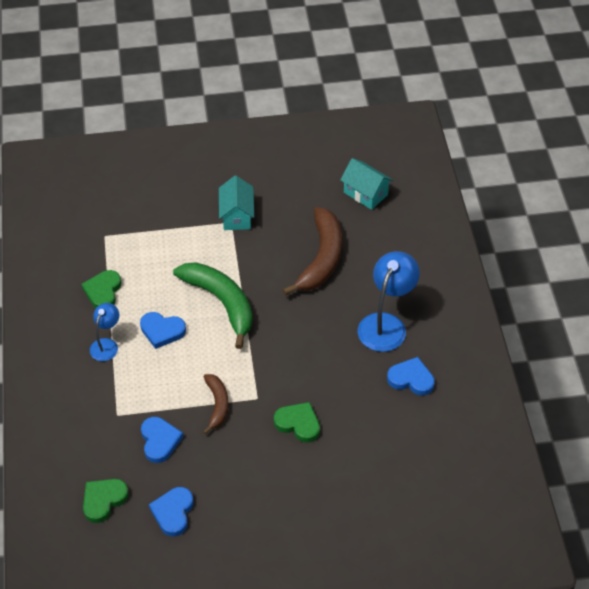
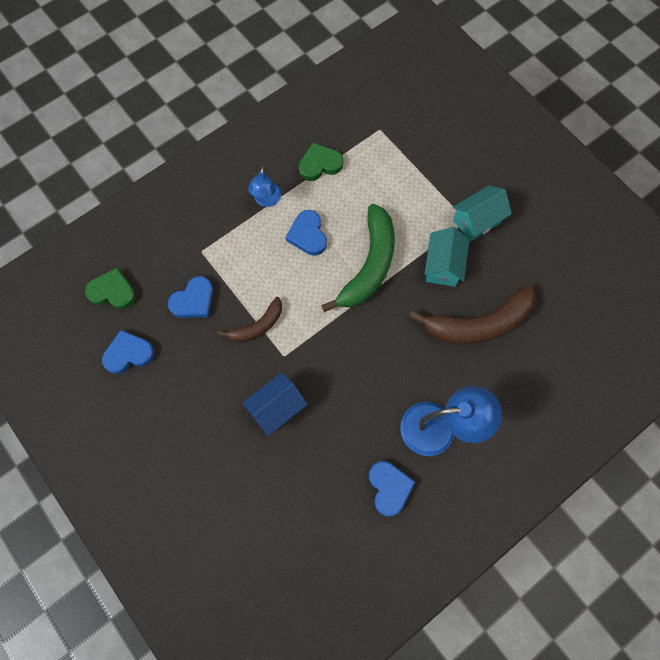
camera: 60 degrees right, 20 degrees up
blue lamp [90,303,119,361] -> blue lamp turned 105 degrees clockwise [248,166,282,207]
green heart [274,402,320,443] -> blue house [242,372,308,436]
turquoise house [340,158,393,210] -> turquoise house moved to [425,227,469,287]

